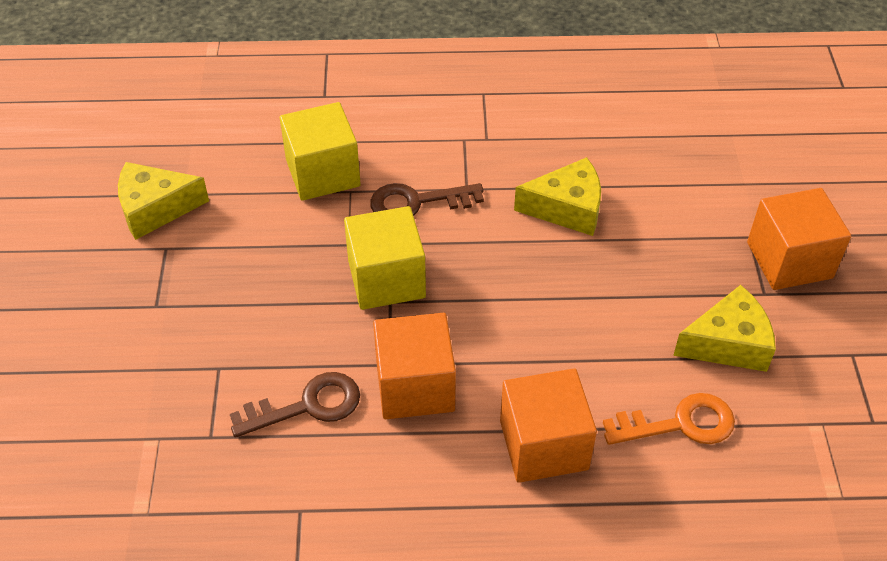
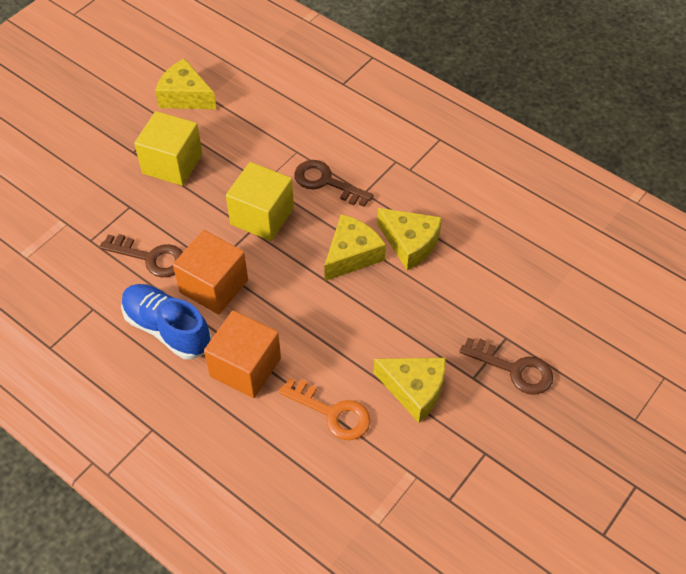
camera: 40 degrees right, 5 degrees up
yellow cube [280,102,361,201] -> yellow cube moved to [134,111,203,186]
orange cube [747,188,851,290] -> brown key [459,338,553,395]
none -> blue shoe [121,284,212,359]
none -> yellow cheese [324,214,386,281]

